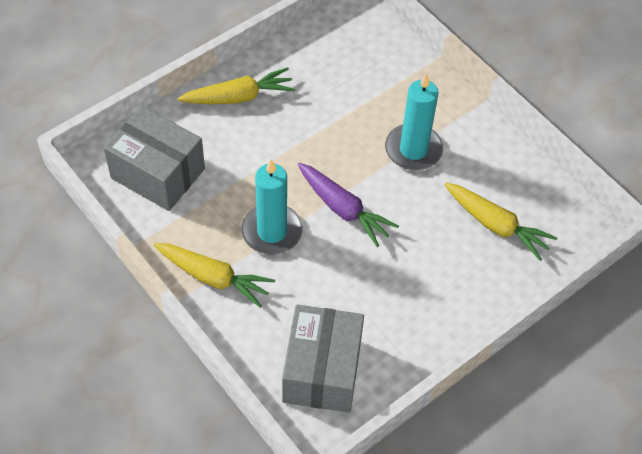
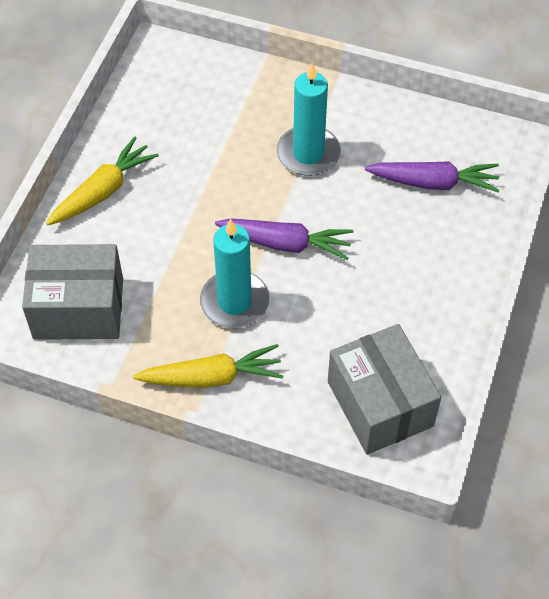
camera: 30 degrees left, 0 degrees up
yellow carrot [445,183,557,261] -> purple carrot [365,161,499,192]

